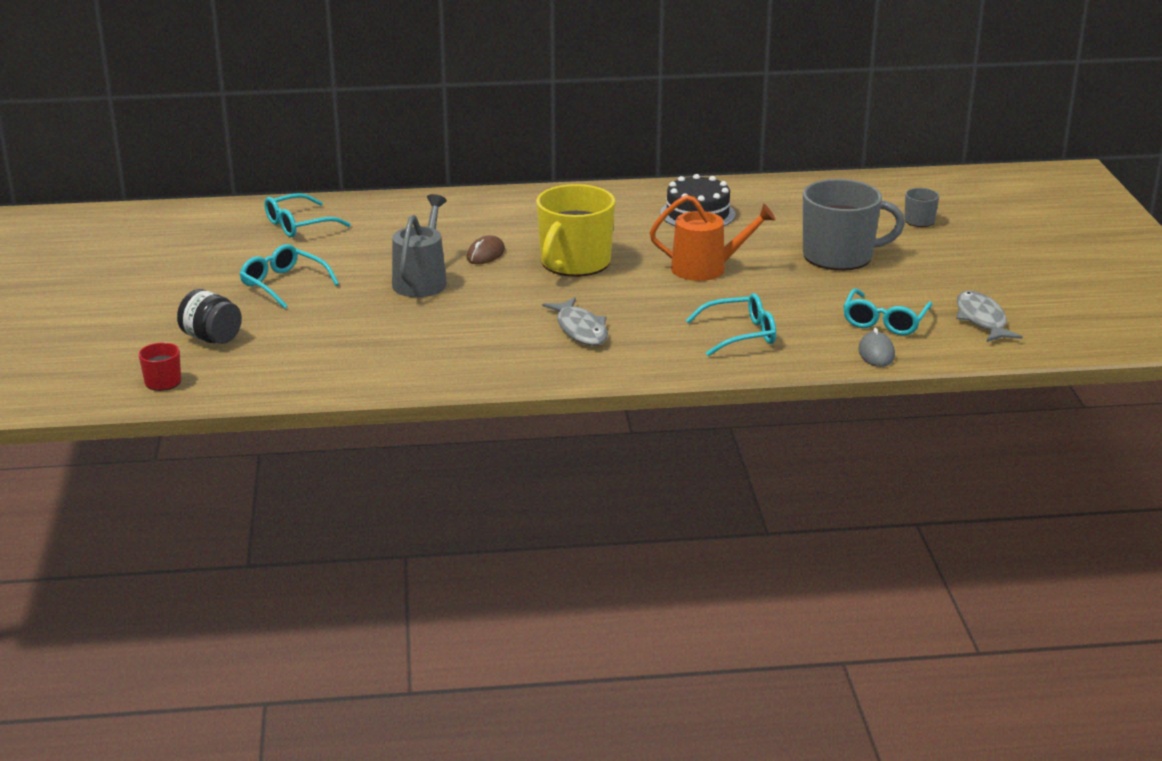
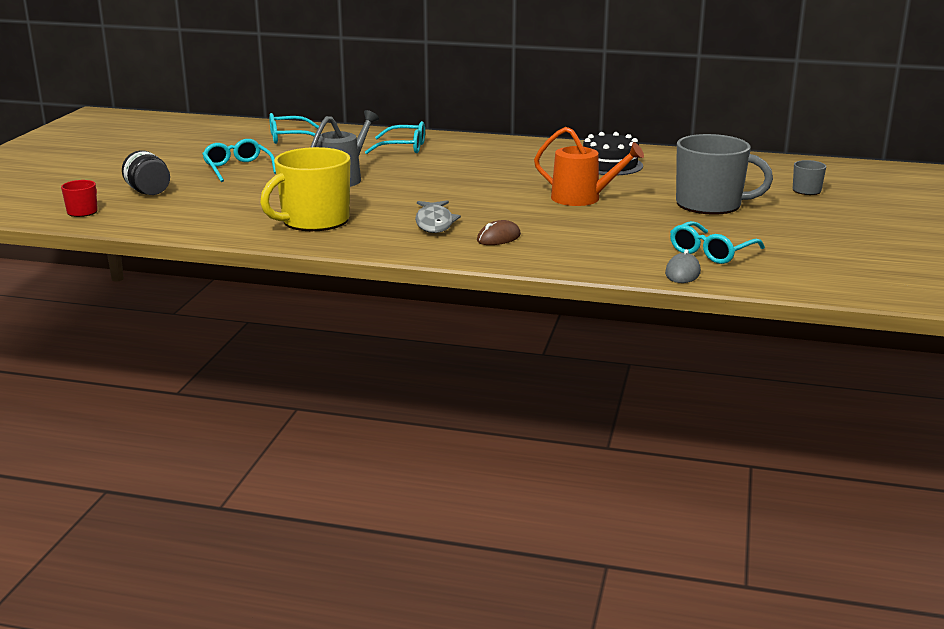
camera: 20 degrees right, 5 degrees down
brown mouse [466,235,505,264] -> brown mouse moved to [477,220,521,245]
yellow mug [536,184,615,277] -> yellow mug moved to [260,147,350,231]
turquoise glasses [686,293,776,356] -> turquoise glasses moved to [365,121,425,154]
grey fish [956,290,1022,342] -> none

